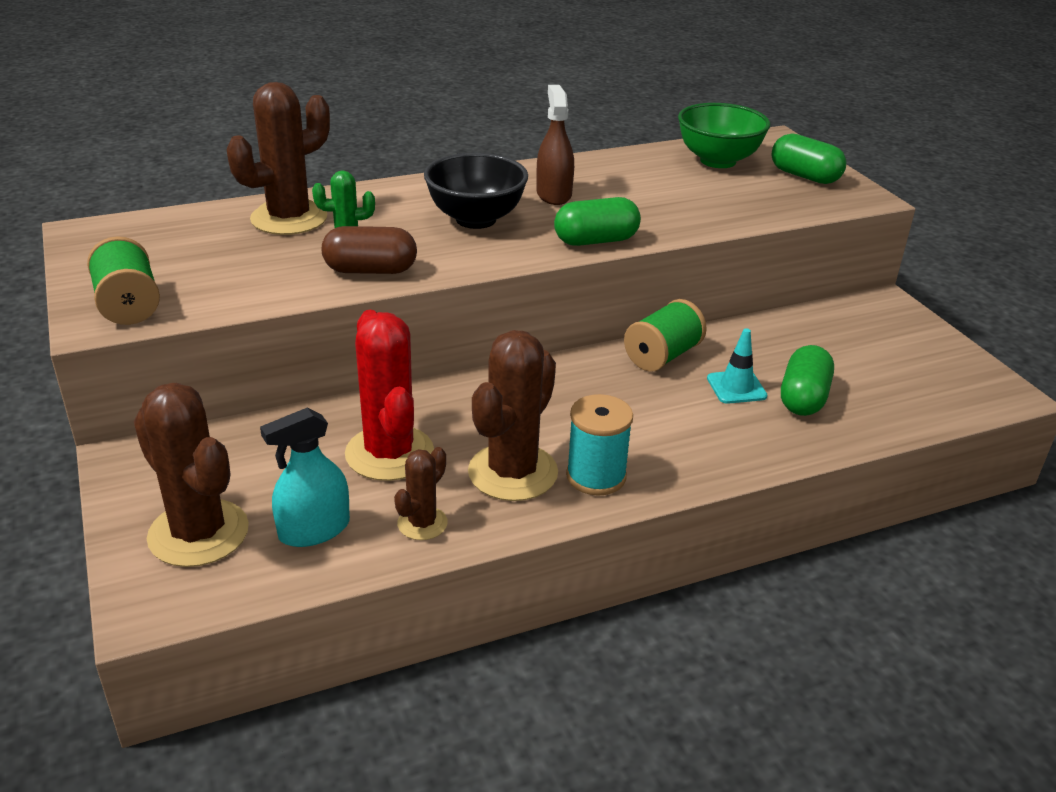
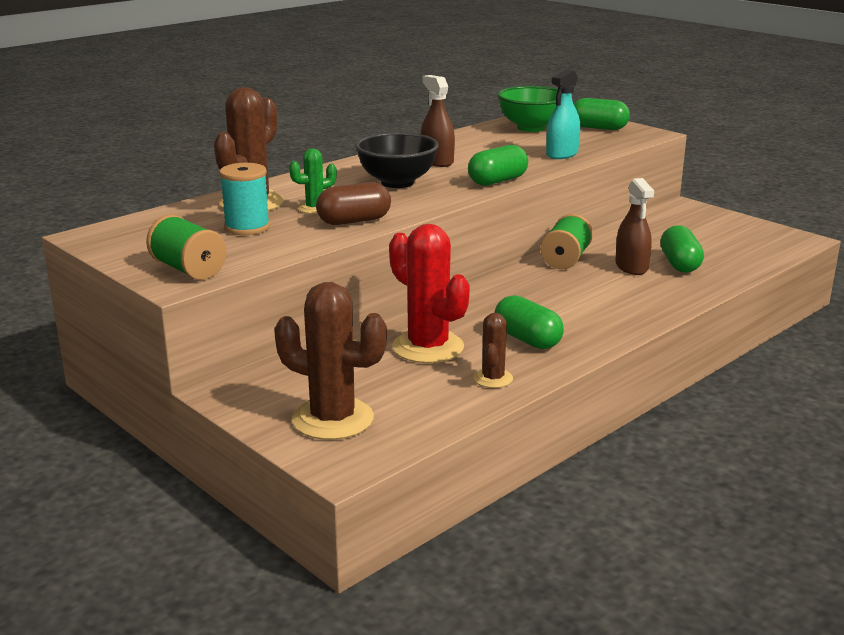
camera: 20 degrees left, 10 degrees down
turquoise spray bottle [260,408,350,547] -> turquoise spray bottle moved to [546,69,580,159]
brown cactus [468,330,558,501] -> green capsule [495,295,564,349]
turquoise spool [566,394,633,495] -> turquoise spool moved to [219,163,270,235]
turquoise traffic cone [707,328,767,404] -> brown spray bottle [615,178,654,275]

